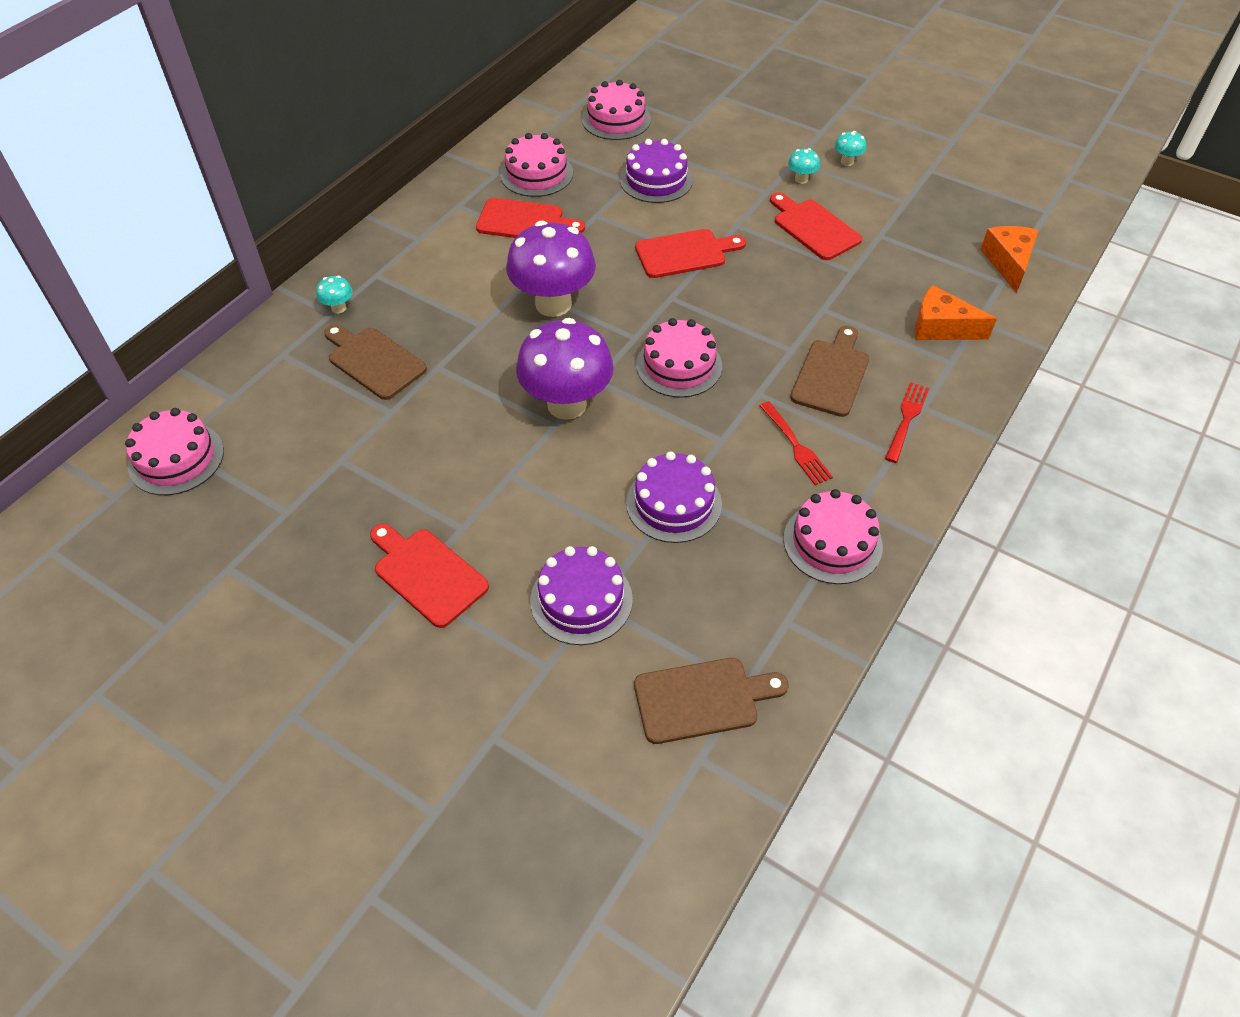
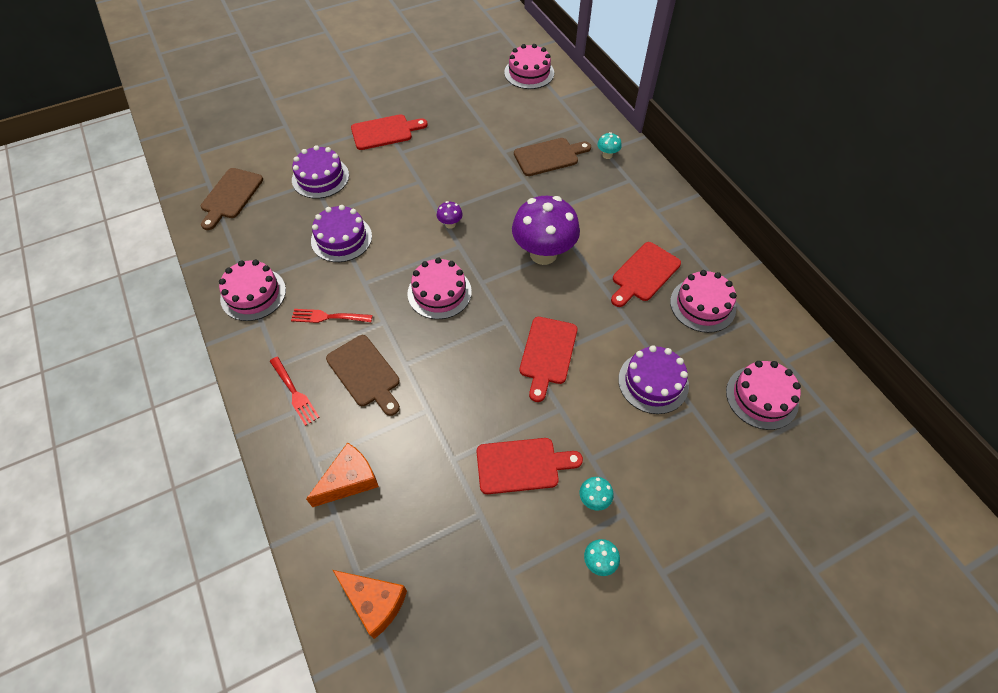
camera: 120 degrees right, 5 degrees up
purple mushroom [516,318,614,420] -> purple mushroom [437,201,463,229], size x0.41

